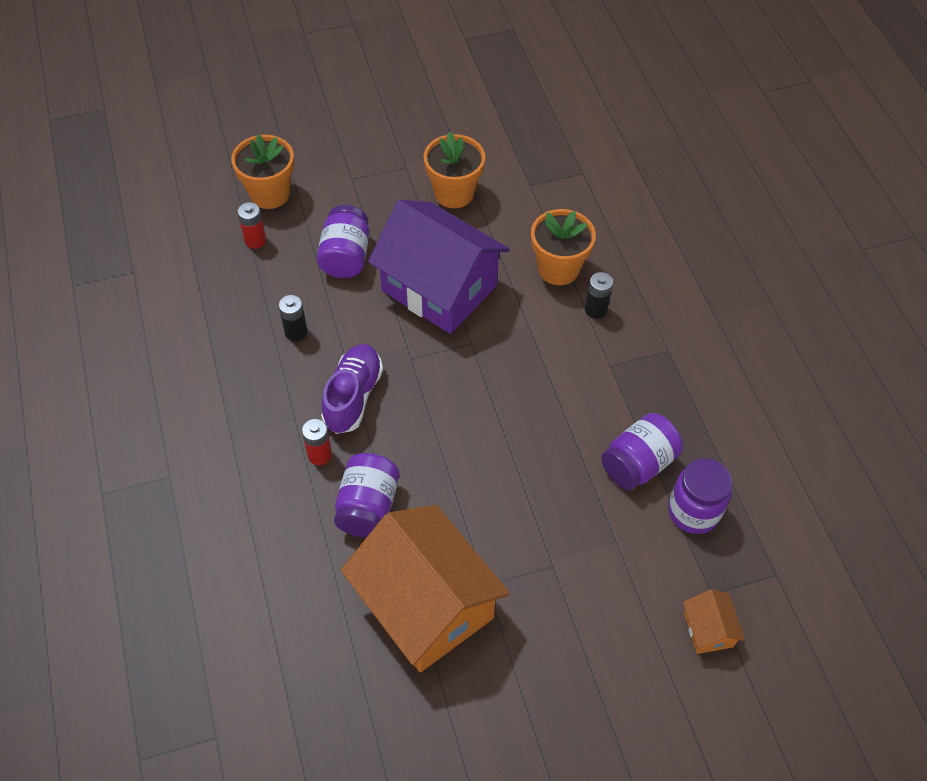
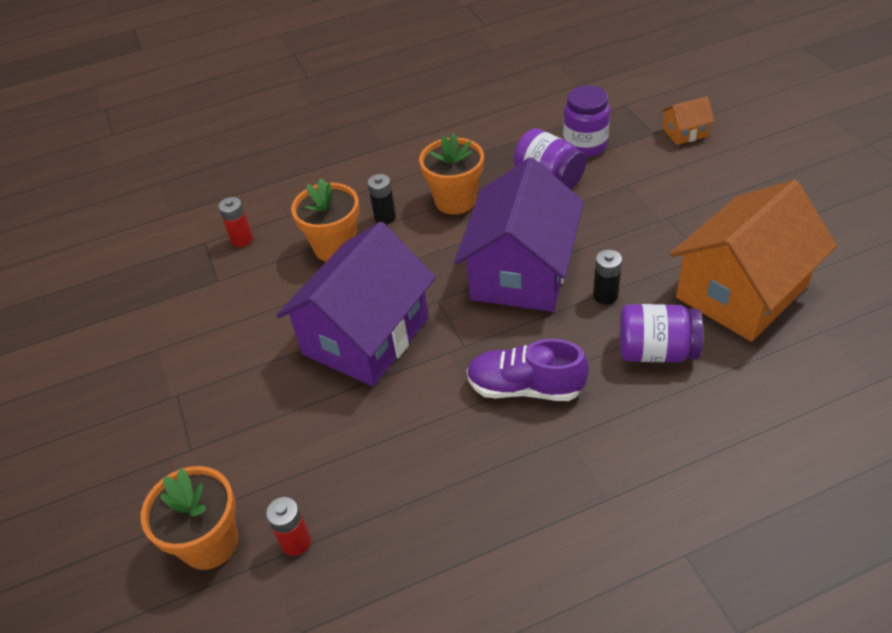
camera: 90 degrees left, 10 degrees down
black battery [279,295,308,342] -> black battery moved to [593,250,622,304]
red battery [302,419,332,465] -> red battery moved to [218,197,253,247]
purple jar [317,205,369,278] -> none
orange flower pot [423,132,485,208] -> orange flower pot moved to [419,133,484,214]
none -> purple house [454,157,584,312]

